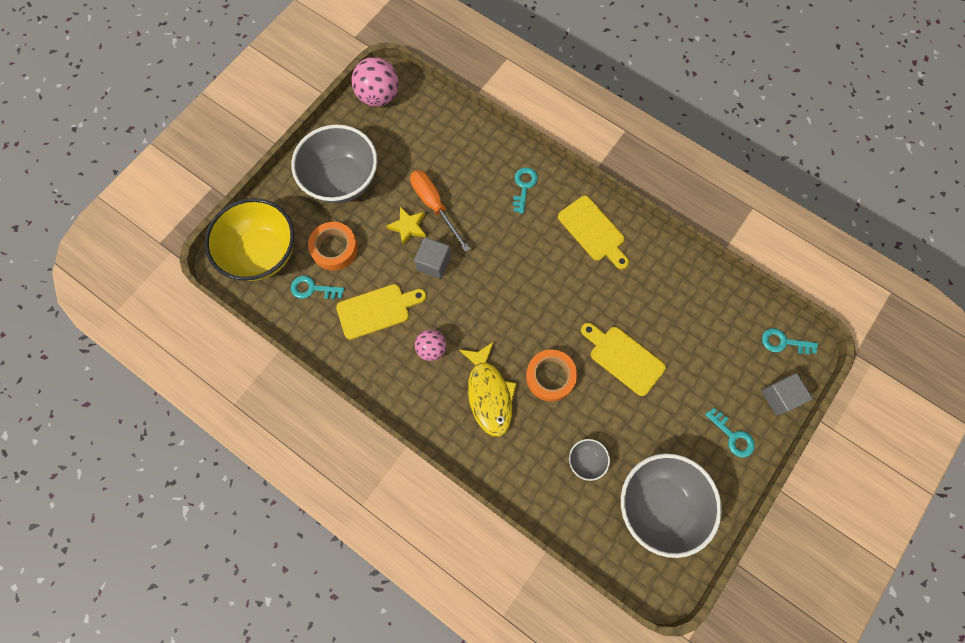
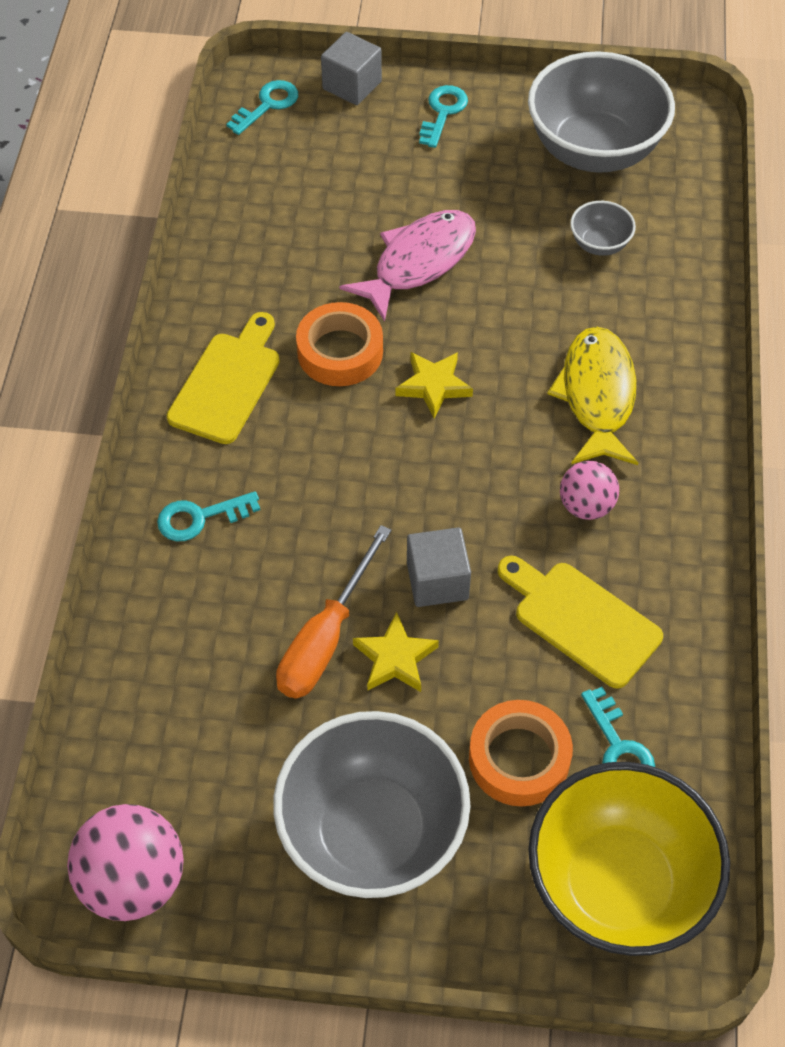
camera: 120 degrees left, 15 degrees down
yellow fish [459,342,517,437] -> yellow fish turned 45 degrees counterclockwise [547,327,638,465]
orange tape [526,350,577,401] -> orange tape moved to [296,302,383,386]
yellow cutting board [581,323,666,396] -> pink fish [340,210,476,322]
turquoise key [762,328,818,354] -> turquoise key turned 120 degrees counterclockwise [226,80,298,135]
none -> yellow star [396,352,473,418]

